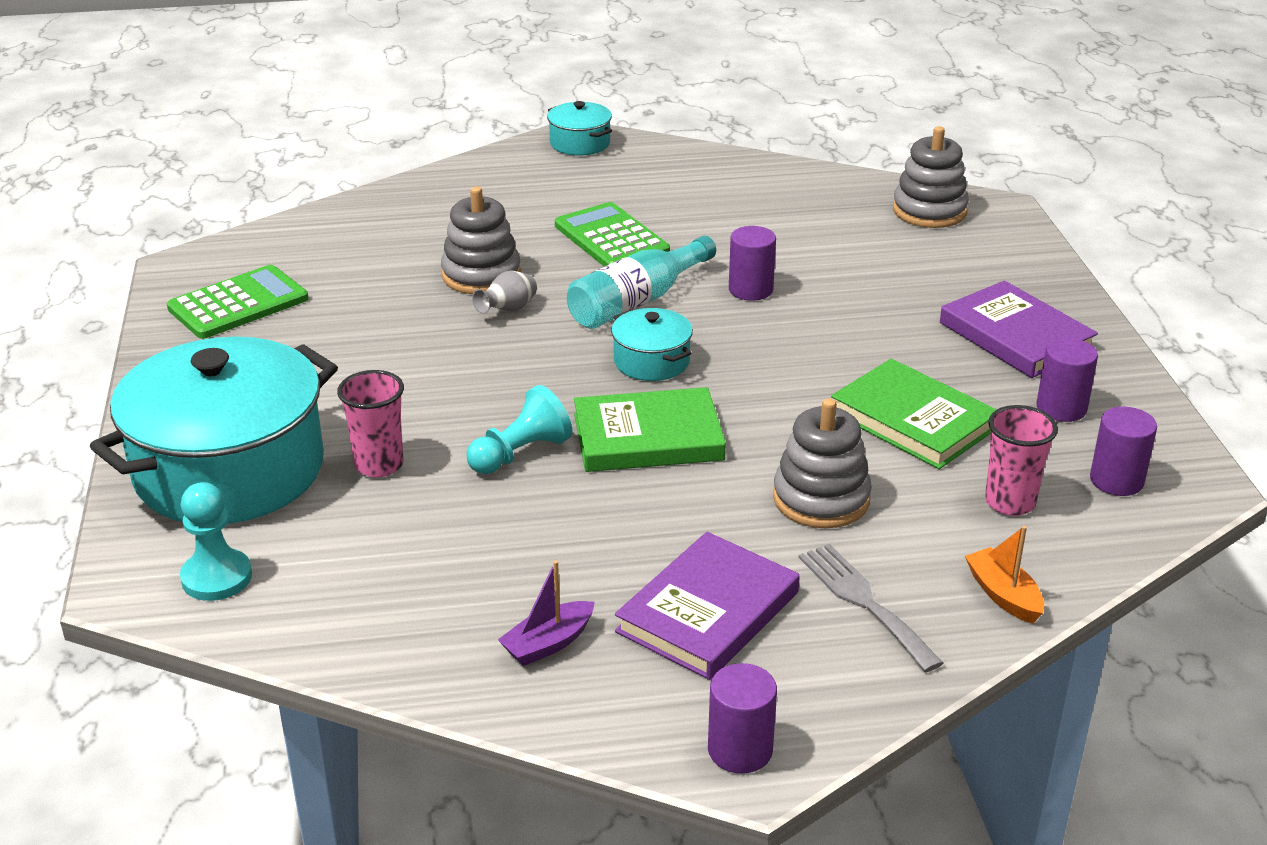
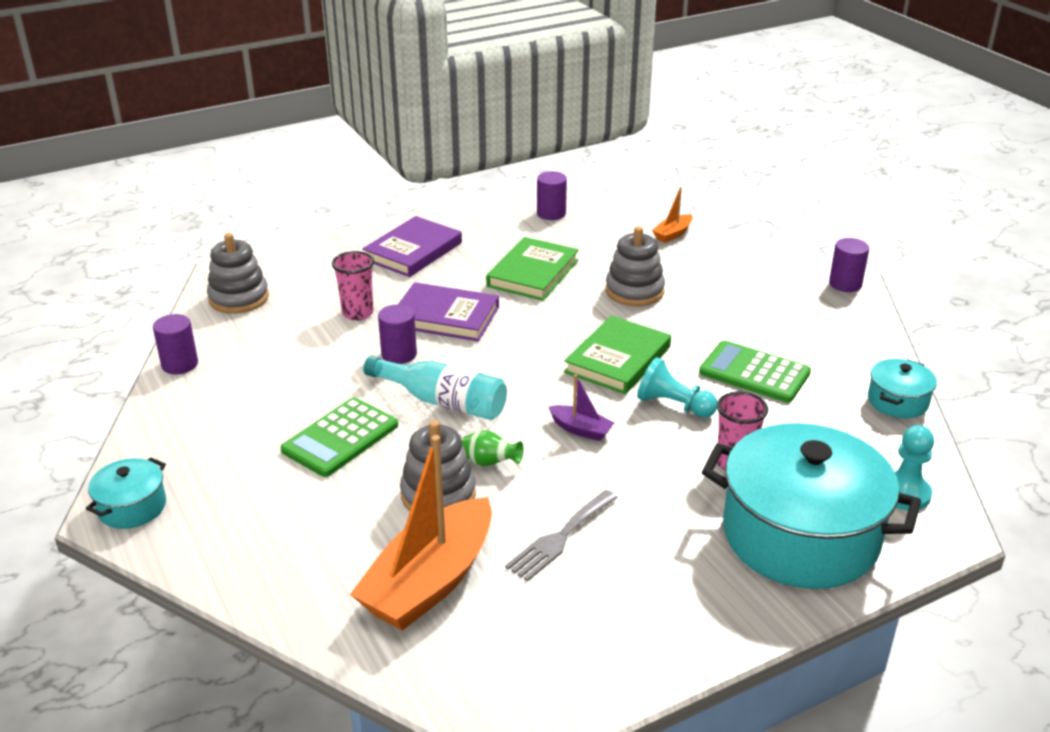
camera: 110 degrees left, 0 degrees up
green calculator [167,265,309,339] -> green calculator moved to [699,340,811,403]
grey vase [472,271,537,314] -> green vase [462,430,524,466]
purple boat [498,560,595,666] -> purple boat moved to [549,374,615,441]
green book [574,387,726,472] -> green book turned 60 degrees clockwise [564,316,671,394]
turquoise pot [611,308,693,381] -> turquoise pot moved to [868,359,937,418]
purple book [615,532,800,680] -> purple book moved to [399,282,499,341]
grey fork [798,544,944,672] -> grey fork moved to [505,490,618,582]
pink cup [985,405,1058,516] -> pink cup moved to [332,251,374,321]
purple cylinder [1036,338,1098,422] -> purple cylinder moved to [153,314,198,374]
none -> orange boat [350,435,492,631]

